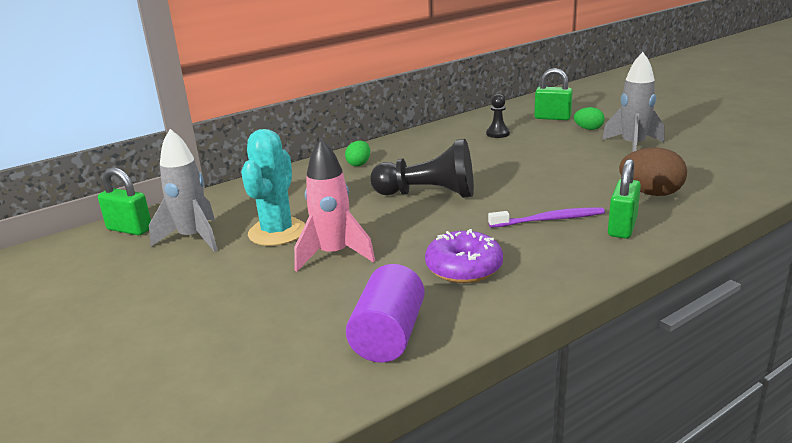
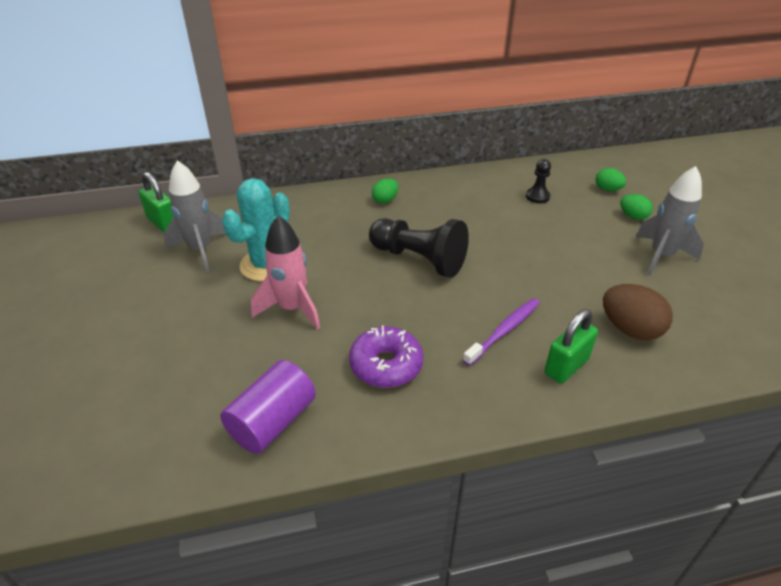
camera: 20 degrees right, 15 degrees up
purple toothbrush [488,207,605,228] -> purple toothbrush turned 60 degrees counterclockwise [463,298,539,366]
green padlock [534,68,573,120] -> green egg [596,168,626,191]

